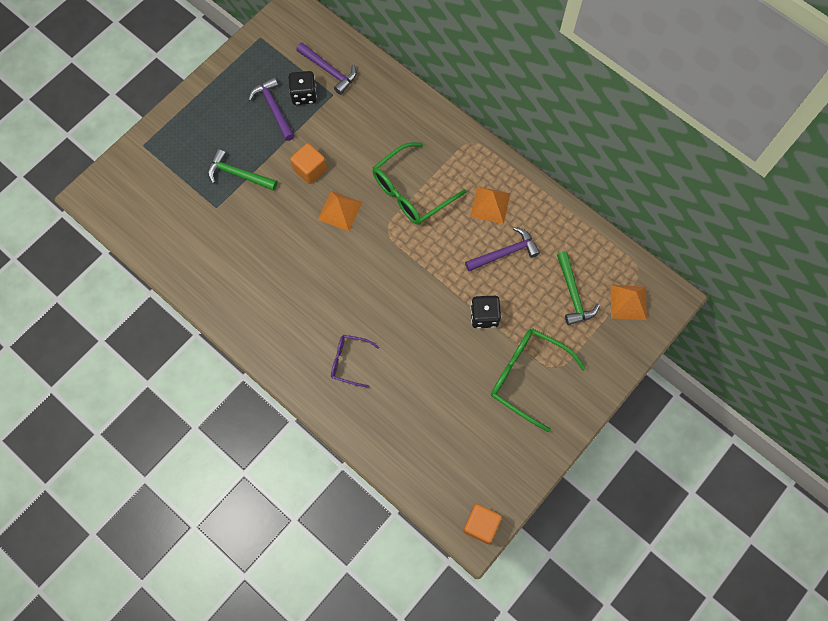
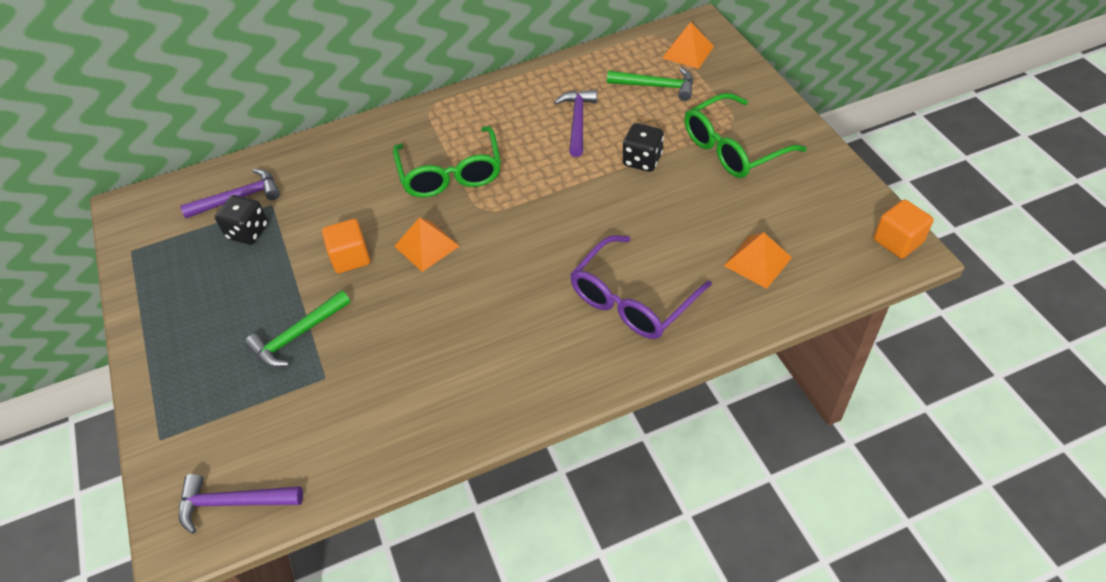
camera: 60 degrees left, 20 degrees down
purple hammer [248,77,295,141] -> purple hammer moved to [179,474,303,534]
purple glasses [331,335,379,388] -> purple glasses [570,235,712,339], size x1.76
orange pyramid [470,186,511,224] -> orange pyramid moved to [724,232,792,289]

